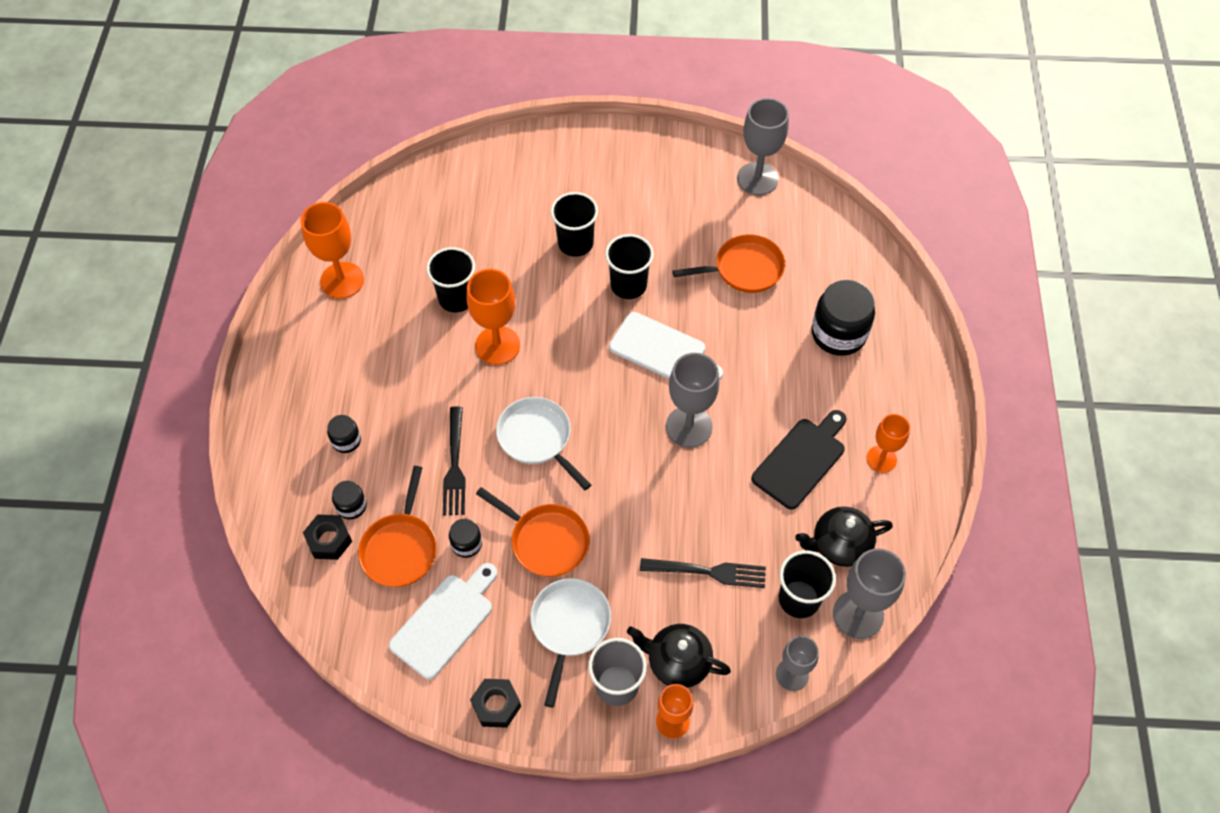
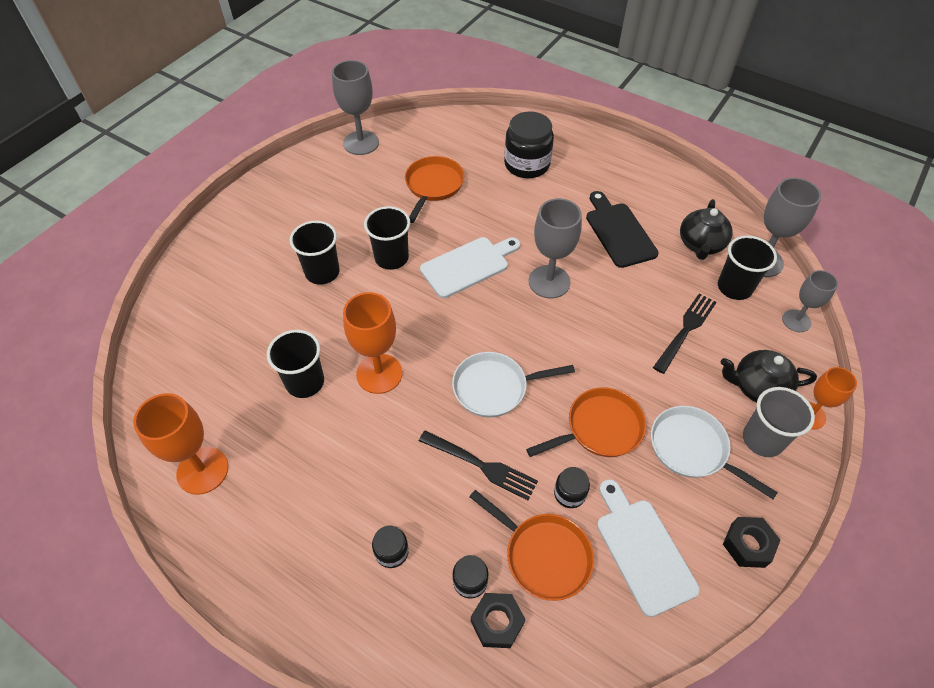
camera: 60 degrees left, 5 degrees down
black teapot [627,624,731,688] -> black teapot turned 45 degrees clockwise [721,350,817,402]
orange goblet [866,414,910,473] -> none

